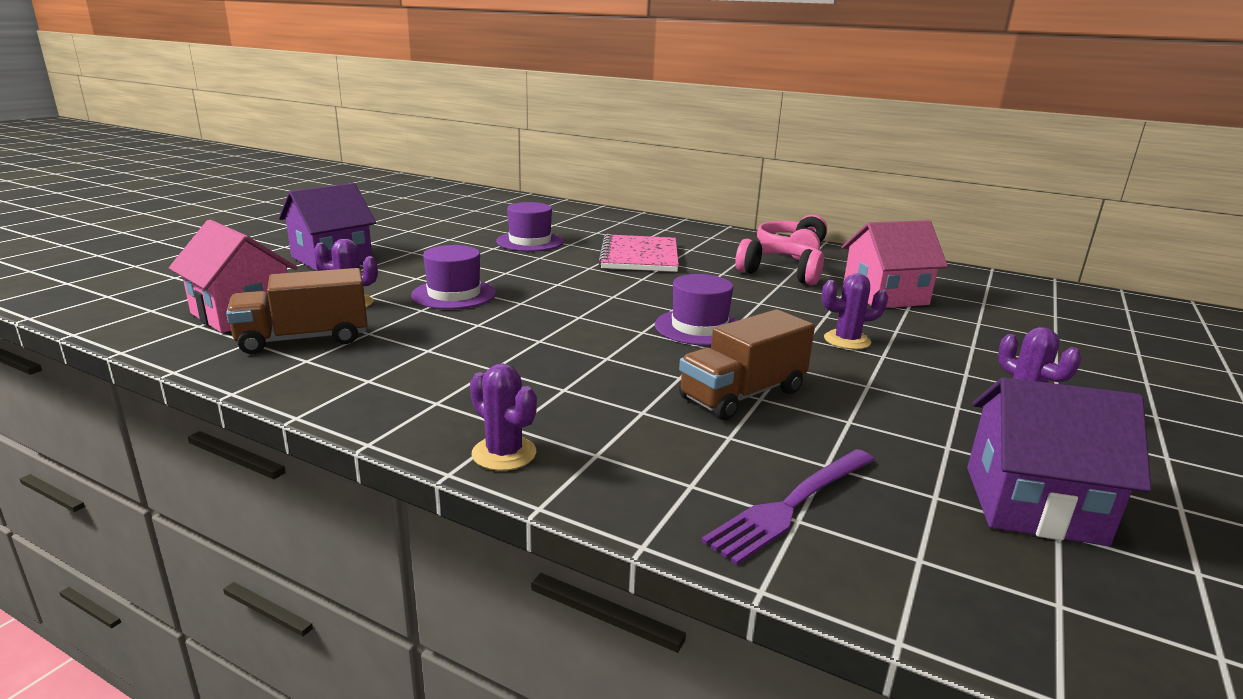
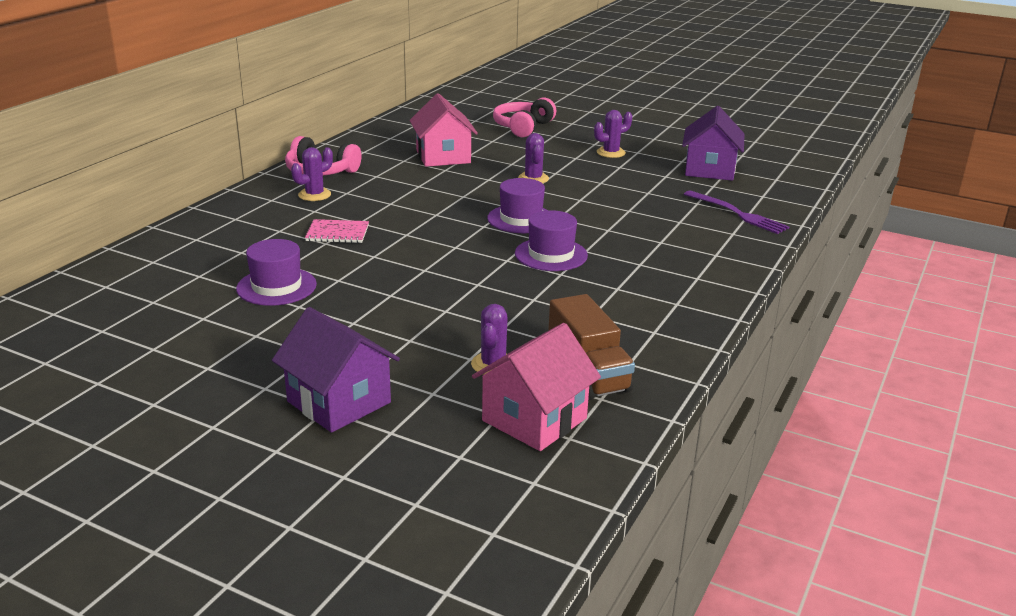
camera: 90 degrees left, 5 degrees up
purple hat [411,245,496,309] -> purple hat moved to [515,210,588,271]
purple cactus [470,363,537,471] -> purple cactus moved to [291,147,333,201]
pink notebook [598,234,679,272] -> pink notebook [305,219,369,243], size x0.59
brown truck [679,309,815,420] -> none
pink headphones [735,239,824,285] -> pink headphones moved to [493,98,556,137]

